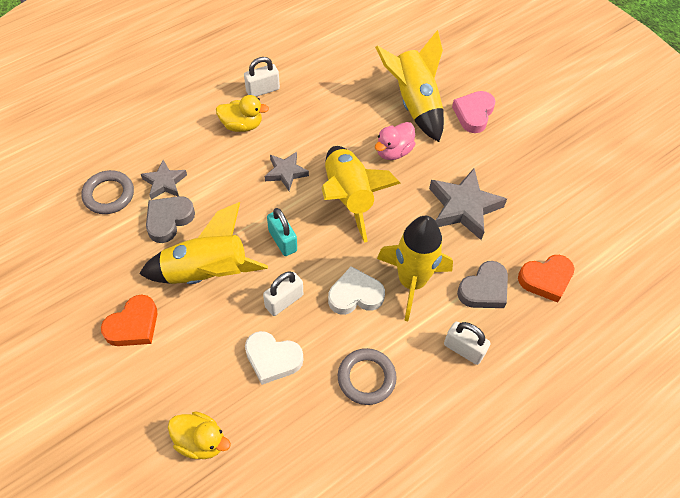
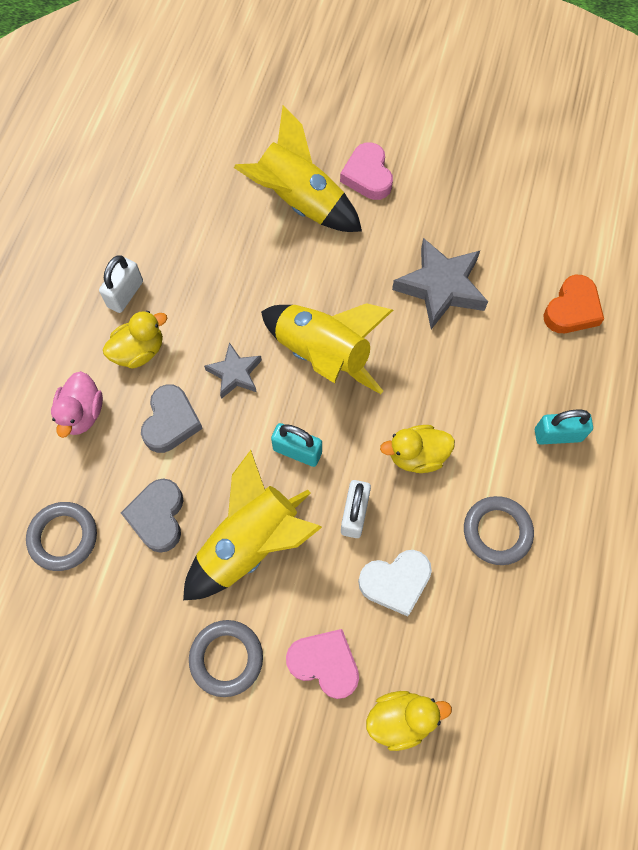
camera: 35 degrees left, 10 degrees up
orange heart [101,295,157,346] -> grey ring [189,620,263,697]
grey star [141,160,187,200] -> none
white heart [328,266,385,315] -> yellow duck [380,425,455,473]
pink duck [375,122,415,160] -> pink duck moved to [51,371,103,438]
yellow rocket [377,216,453,321] -> none
white padlock [444,322,491,365] -> turquoise padlock [535,410,593,445]
grey heart [457,261,508,308] -> grey heart moved to [141,384,203,453]
none -> pink heart [286,629,359,699]

